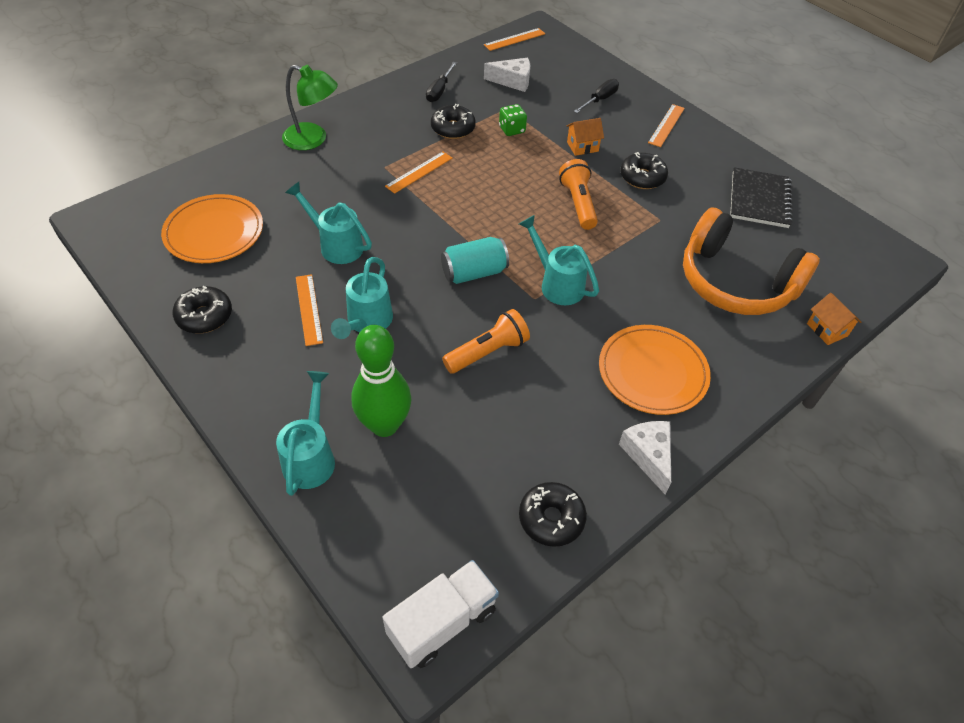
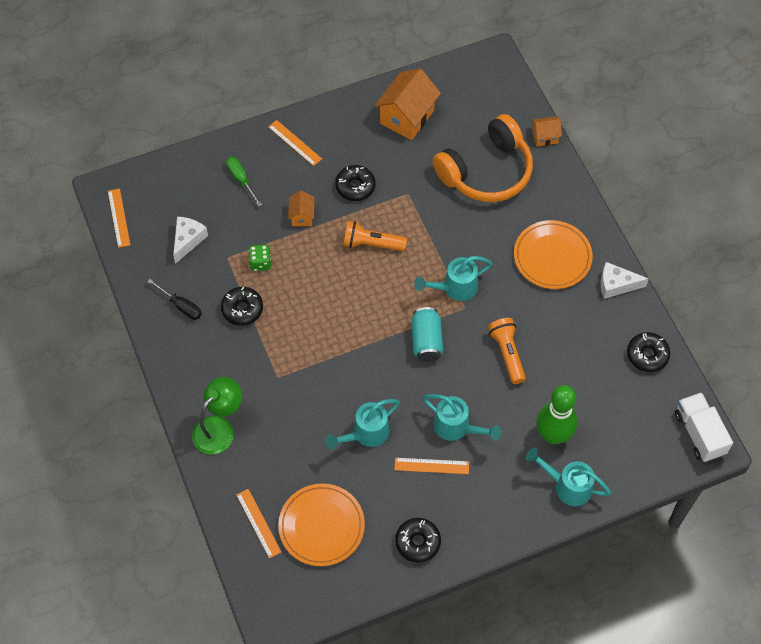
camera: 70 degrees left, 10 degrees up
orange ruler [385,151,453,194] -> orange ruler moved to [236,489,281,558]
black screwdriver [573,79,619,113] -> green screwdriver [226,157,262,207]
black notebook [730,167,793,228] -> orange house [374,69,441,140]

